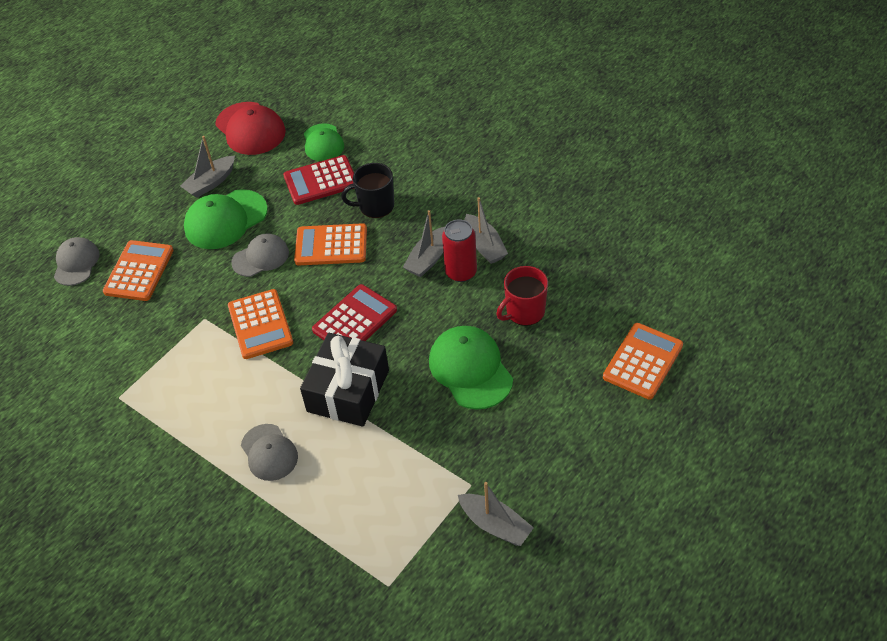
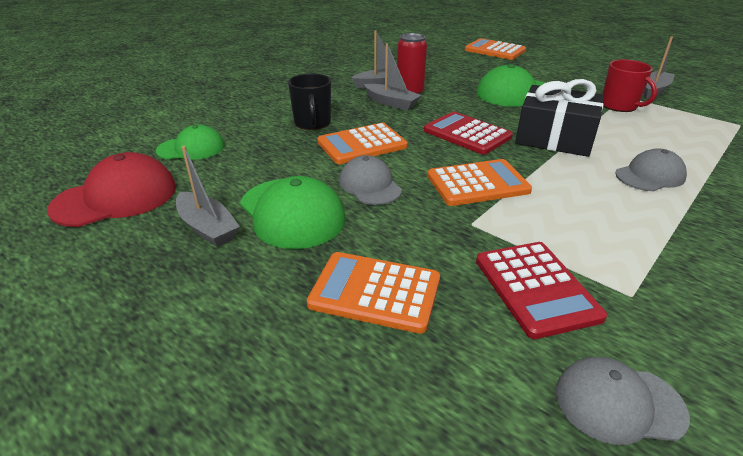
camera: 90 degrees left, 15 degrees down
grey cap [54,237,100,286] -> grey cap moved to [556,357,690,445]
red calculator [283,155,354,205] -> red calculator moved to [476,242,607,339]
orange calculator [294,223,367,265] -> orange calculator turned 60 degrees clockwise [317,123,408,164]
red mug [496,266,548,326] -> red mug moved to [603,59,657,112]

